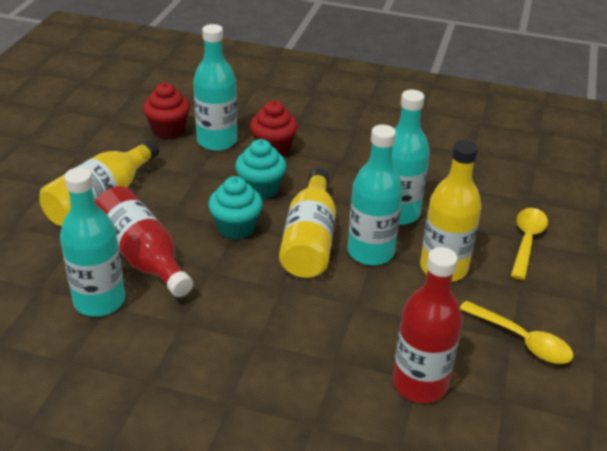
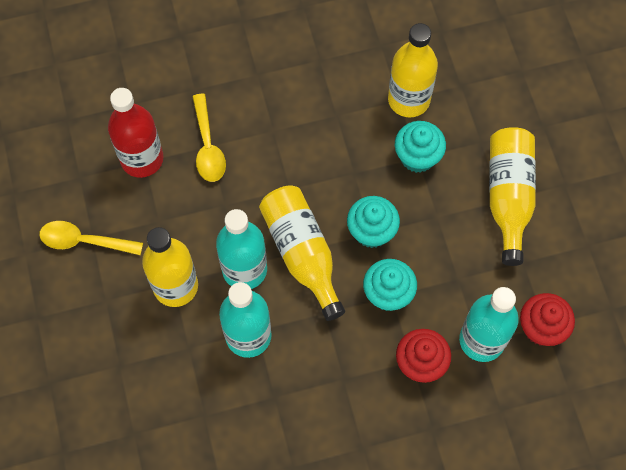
camera: 150 degrees right, 30 degrees up
turquoise bottle [60,167,125,316] -> yellow bottle [388,23,438,118]
red bottle [95,186,193,297] -> turquoise cupcake [395,121,446,173]
yellow spoon [511,208,548,280] -> yellow spoon moved to [192,94,226,182]

